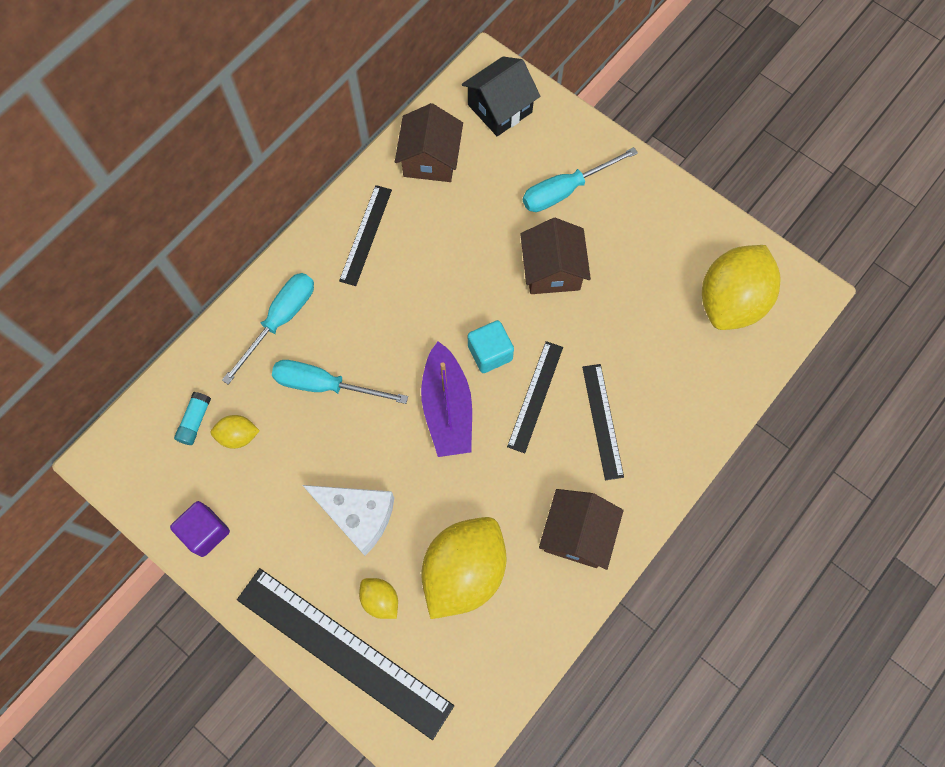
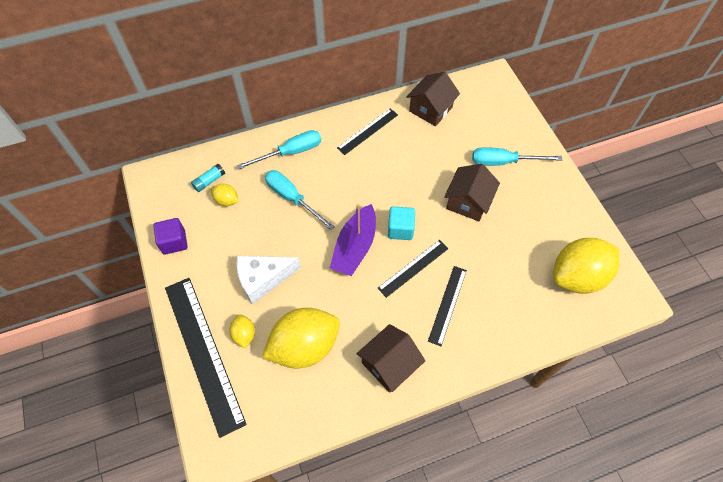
camera: 30 degrees right, 10 degrees down
white cheese [303,485,394,556] -> white cheese turned 105 degrees clockwise [236,256,301,304]
black house [462,57,541,136] -> none

